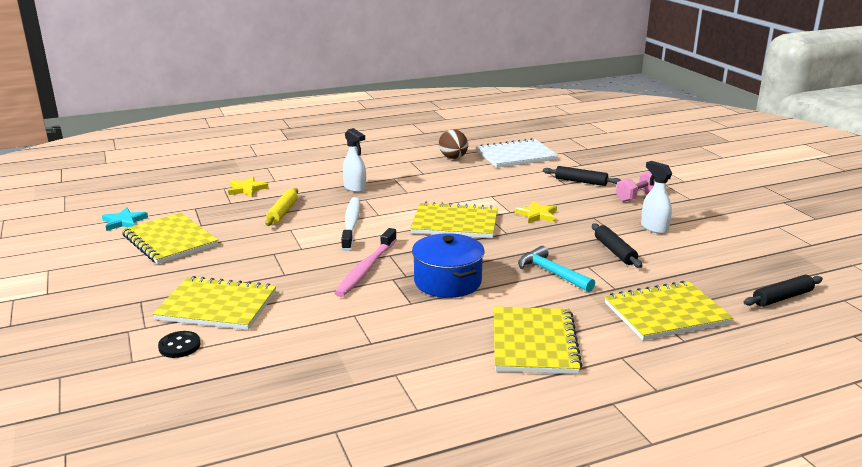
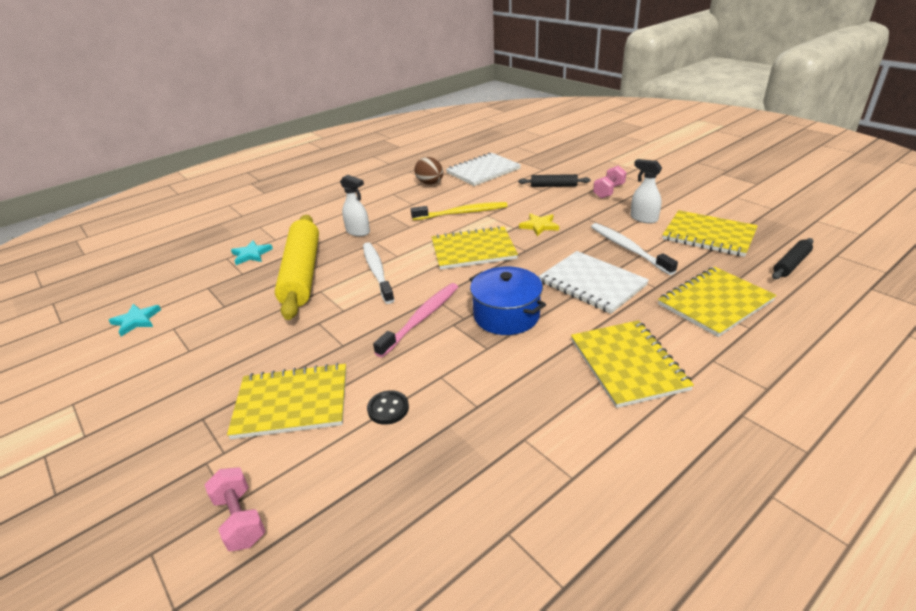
camera: 15 degrees left, 10 degrees up
yellow notebook [122,213,218,264] -> yellow notebook moved to [662,210,758,257]
black button [158,331,200,358] -> black button moved to [367,390,409,425]
yellow star [228,177,268,197] -> turquoise star [231,240,273,265]
yellow rolling pin [265,188,298,226] -> yellow rolling pin [275,215,319,320], size x2.16
pink toothbrush [335,228,397,297] -> pink toothbrush turned 150 degrees counterclockwise [373,283,458,358]
turquoise hammer [518,246,595,292] -> white notebook [539,251,649,314]
black rolling pin [592,223,642,268] -> white toothbrush [591,223,678,275]
none -> pink dumbbell [204,468,265,551]
none -> yellow toothbrush [411,202,508,220]

